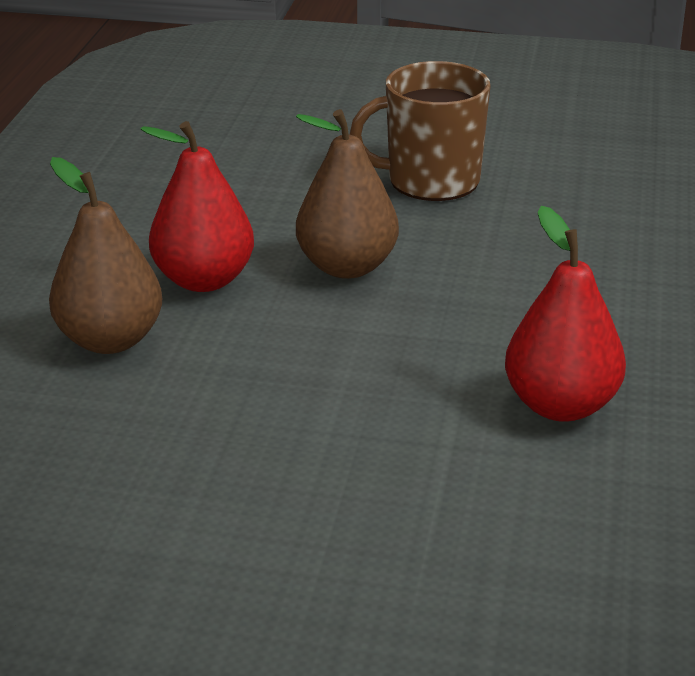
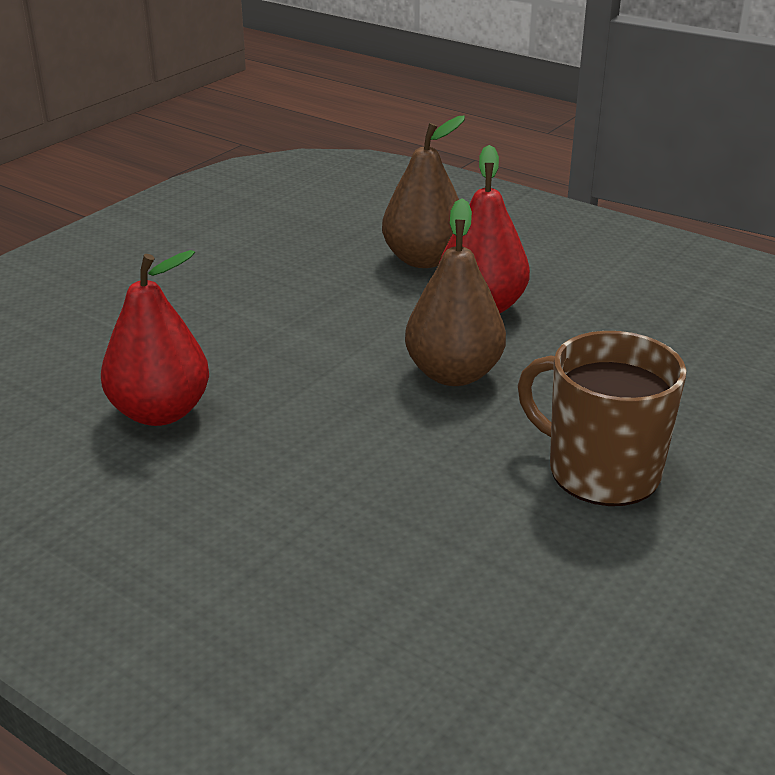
camera: 115 degrees right, 0 degrees up
brown mug [350,61,490,201] -> brown mug turned 75 degrees counterclockwise [518,331,686,506]

